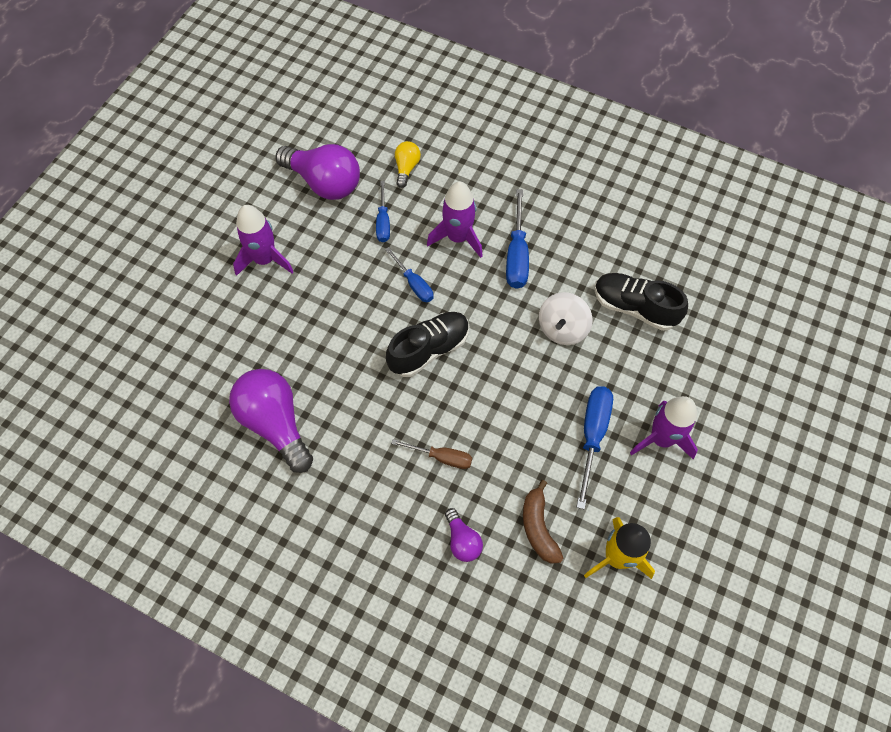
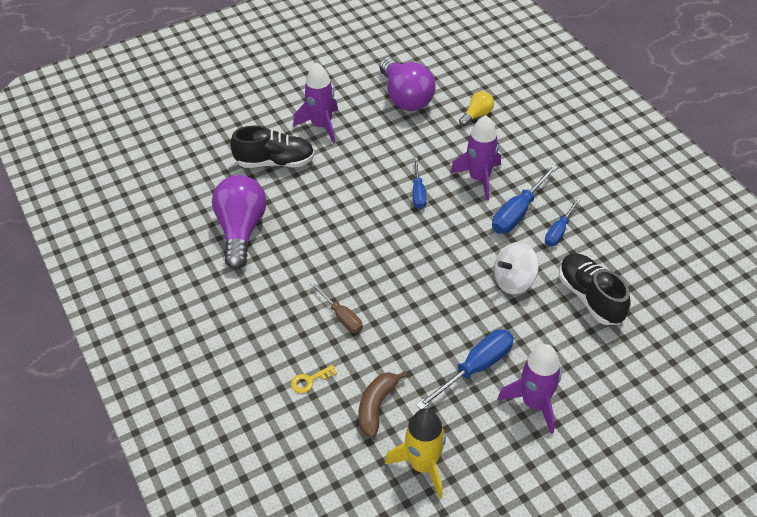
camera: 35 degrees right, 15 degrees down
blue screwdriver [376,181,390,242] -> blue screwdriver moved to [545,198,581,246]
black shoe [386,312,469,377] -> black shoe moved to [230,126,315,168]
purple light bulb [445,508,483,562] -> yellow key [291,365,337,393]

